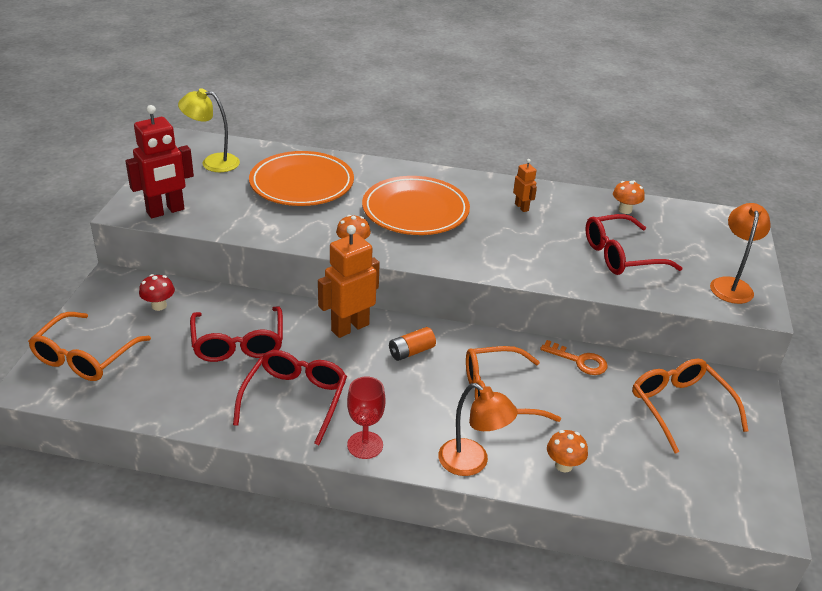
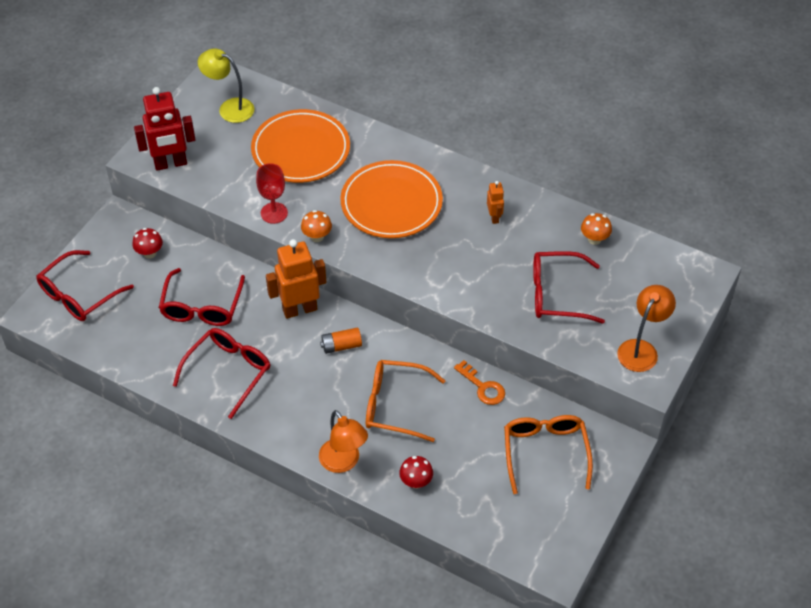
camera: 20 degrees right, 15 degrees up
orange glasses [28,312,151,381] -> red glasses [37,250,134,321]
red goblet [347,377,385,459] -> red goblet moved to [256,163,288,224]
orange mushroom [547,430,588,472] -> red mushroom [399,456,433,489]

